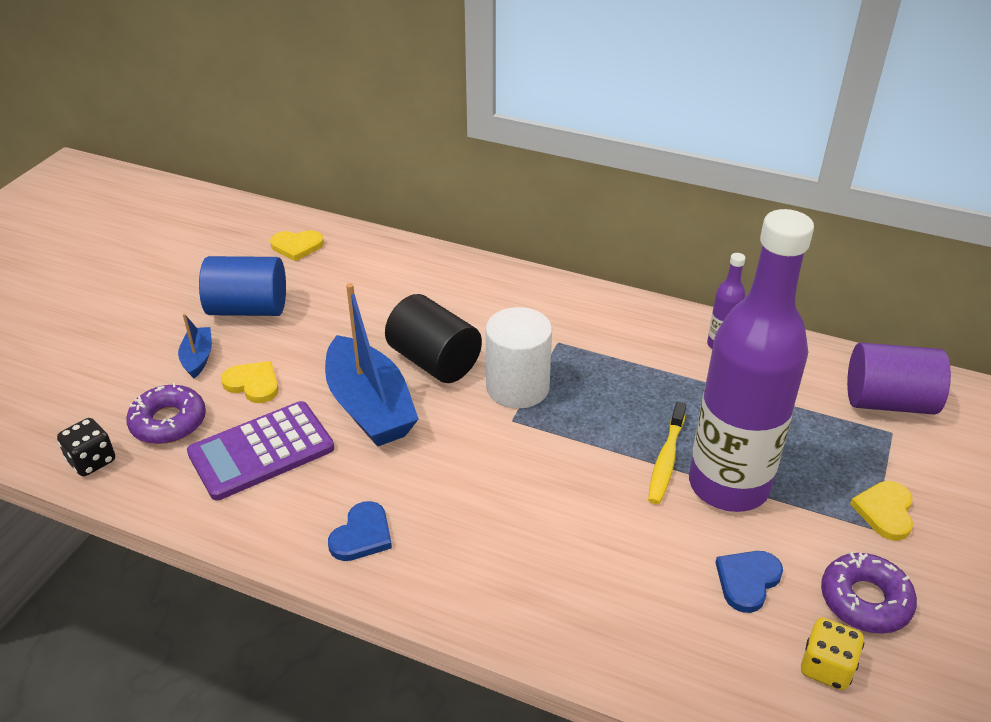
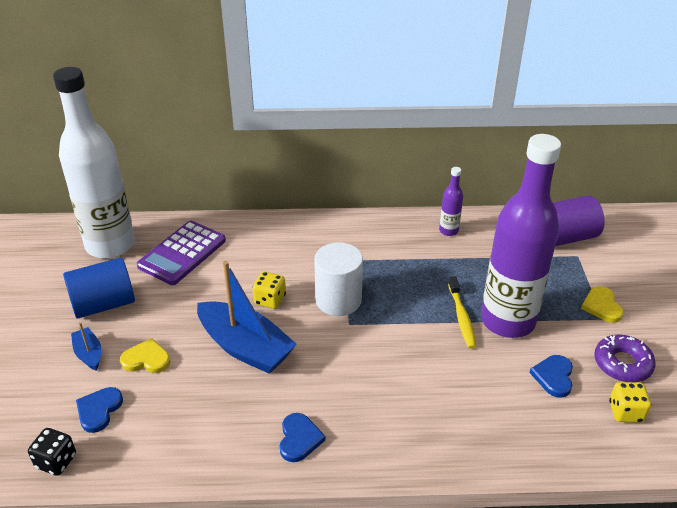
camera: 25 degrees left, 0 degrees up
purple donut [126,383,206,444] -> blue heart [76,387,123,433]
purple calculator [187,401,334,501] -> purple calculator moved to [137,221,226,285]
yellow heart [270,230,324,261] -> white bottle [53,67,135,259]
black cylinder [385,294,482,383] -> yellow dice [253,272,286,309]

